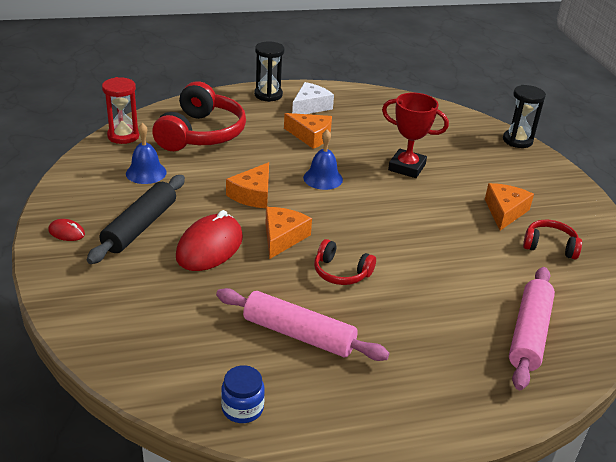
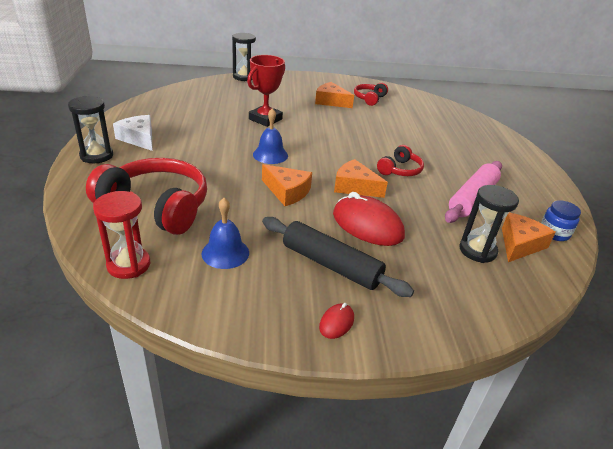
camera: 80 degrees left, 0 degrees up
orange cheese [284,113,332,149] -> orange cheese moved to [502,212,556,262]
pink rolling pin [509,267,555,390] -> none
none -> black hourglass [459,185,519,263]

